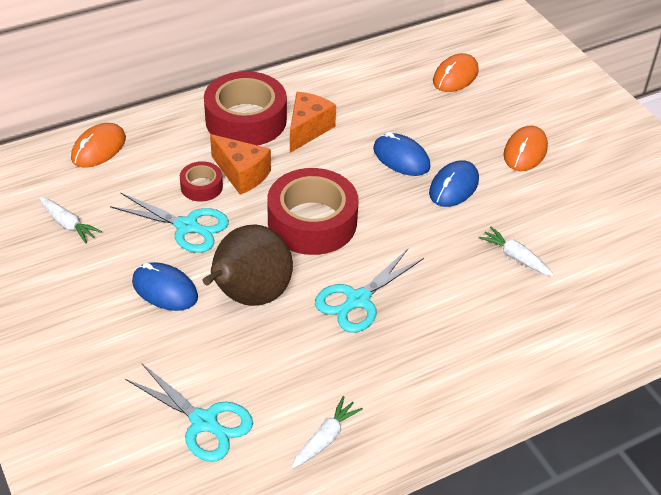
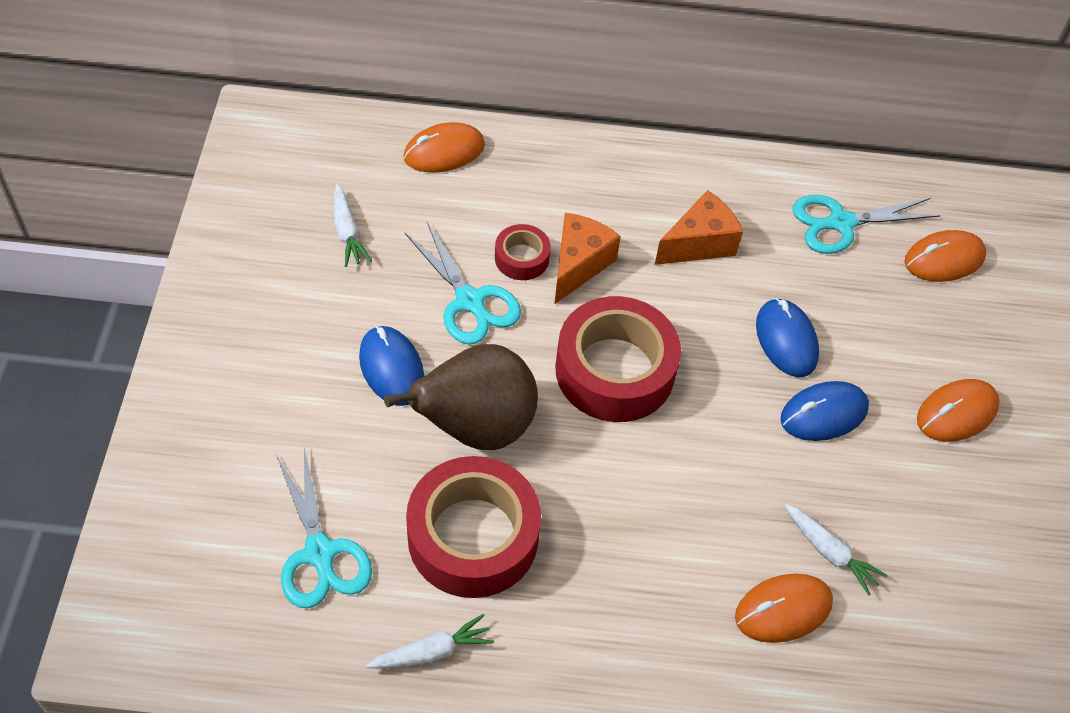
camera: 30 degrees right, 10 degrees up
red tape [204,71,287,146] -> red tape moved to [406,456,541,598]
orange cheese [210,134,271,195] -> orange cheese turned 135 degrees counterclockwise [554,213,621,305]
turquoise scissors [315,249,424,333] -> turquoise scissors moved to [792,195,941,254]
white carrot [479,227,554,276] -> white carrot turned 150 degrees clockwise [785,504,888,595]
none -> orange mouse [735,574,833,643]

